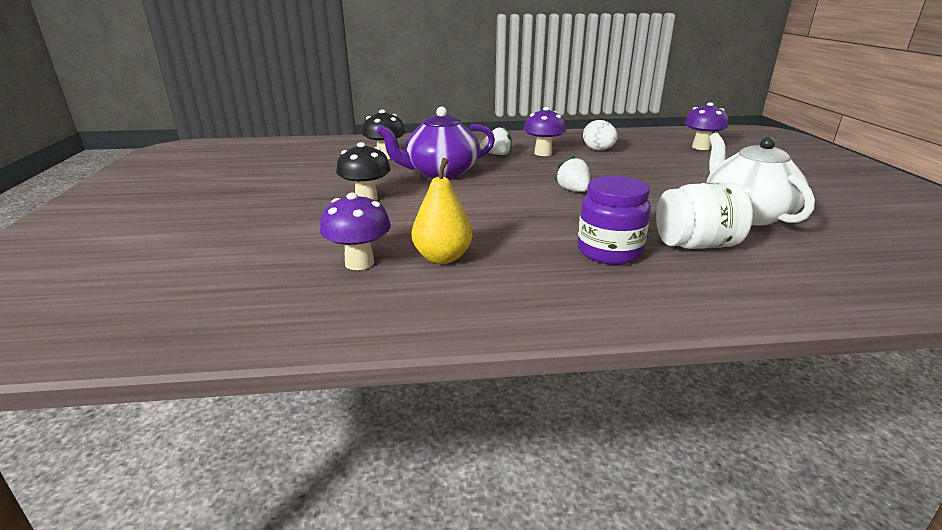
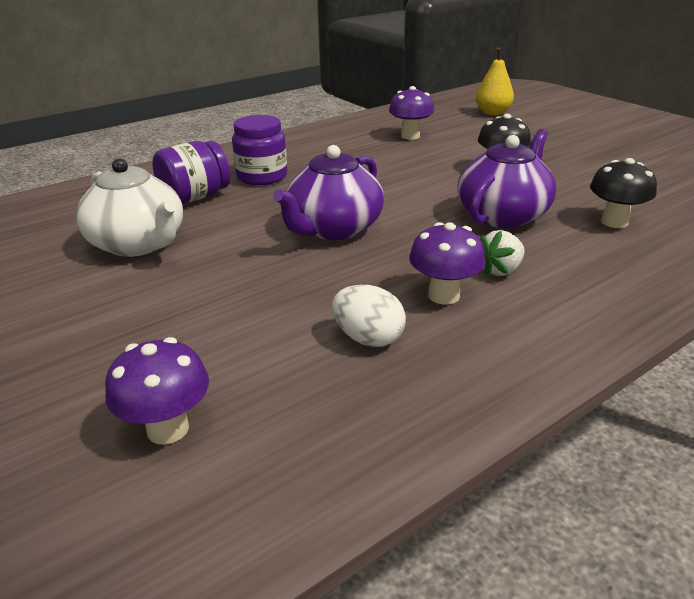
camera: 150 degrees right, 5 degrees up
yellow pear [411,158,472,264] -> yellow pear moved to [476,47,514,115]
white strawberry [555,155,590,192] -> purple teapot [273,145,384,240]
white jar [656,182,753,249] -> purple jar [152,141,230,204]

